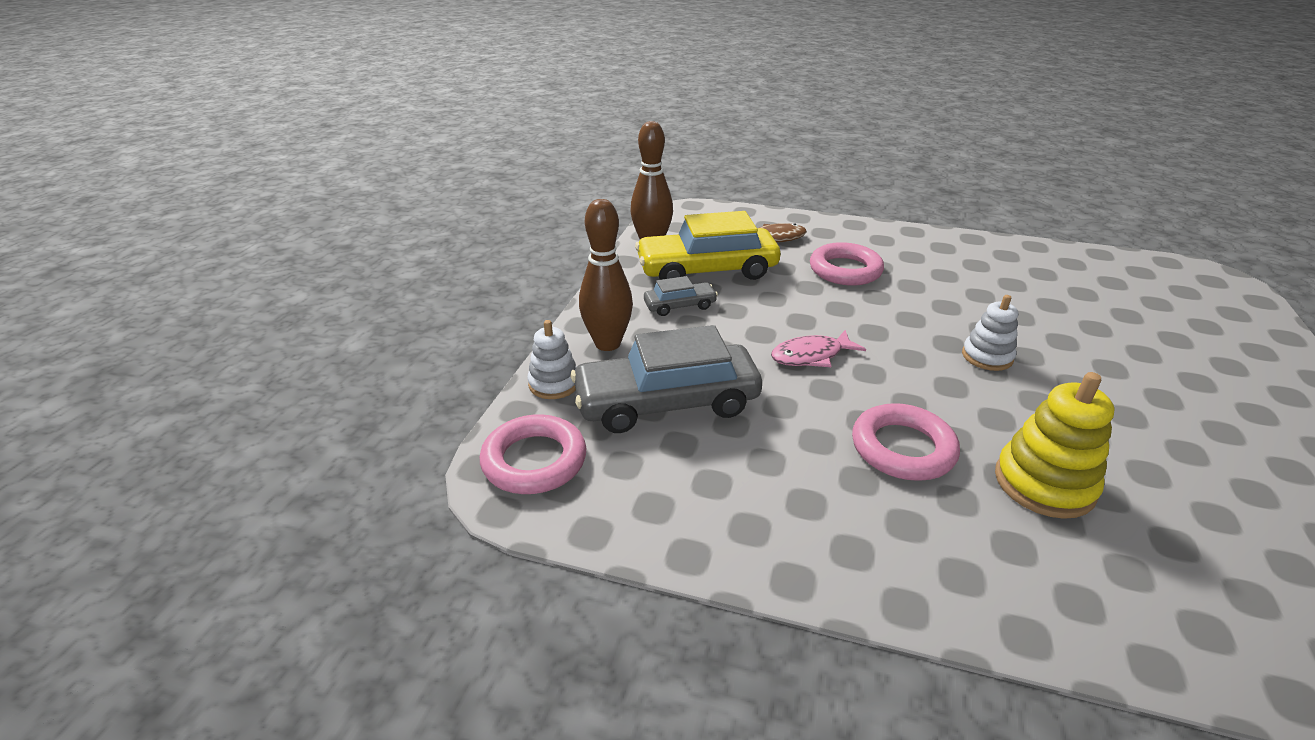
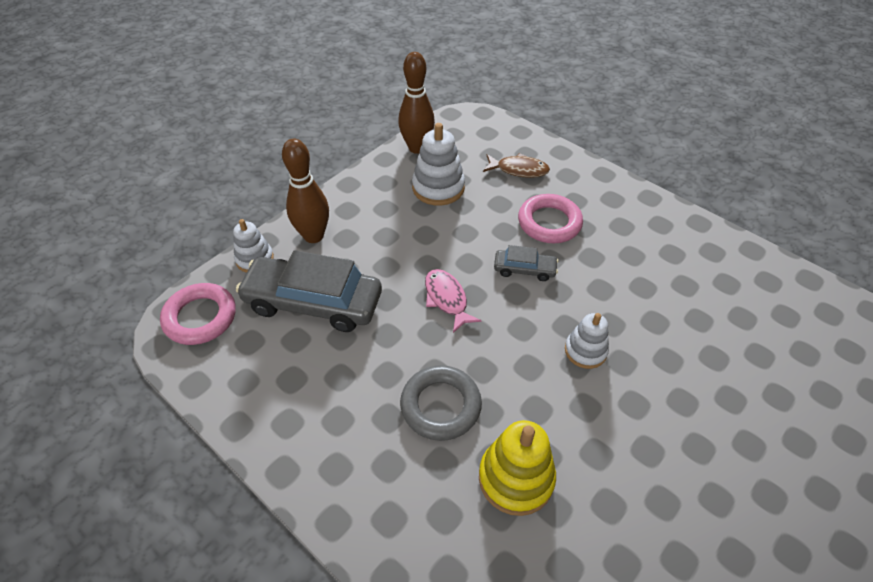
camera: 25 degrees right, 15 degrees up
yellow car [635,211,781,280] -> white stacking toy [412,123,465,206]
grey car [644,276,718,316] -> grey car moved to [494,245,558,281]
pink fish [771,330,866,367] -> pink fish turned 60 degrees clockwise [425,269,482,333]
pink ring [852,403,960,481] -> grey ring [400,365,482,441]

